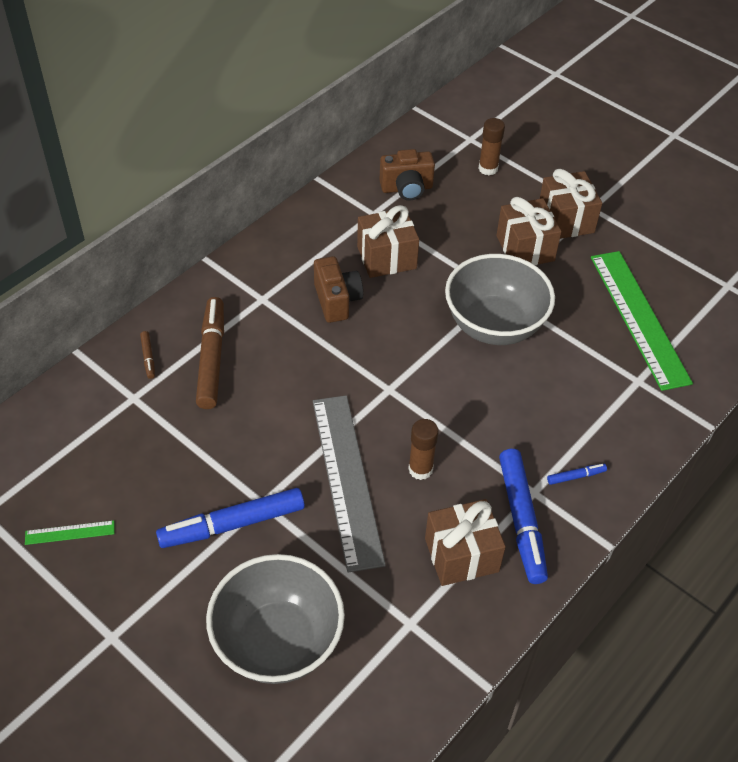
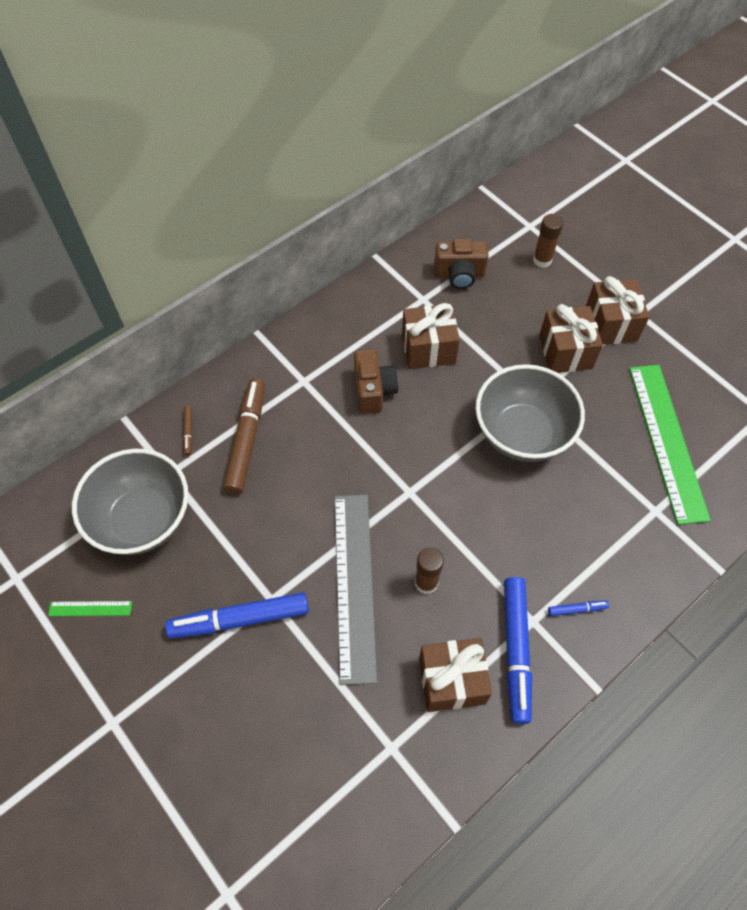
camera: 10 degrees right, 10 degrees up
grey bowl [206,554,345,684] -> grey bowl moved to [72,449,188,555]

